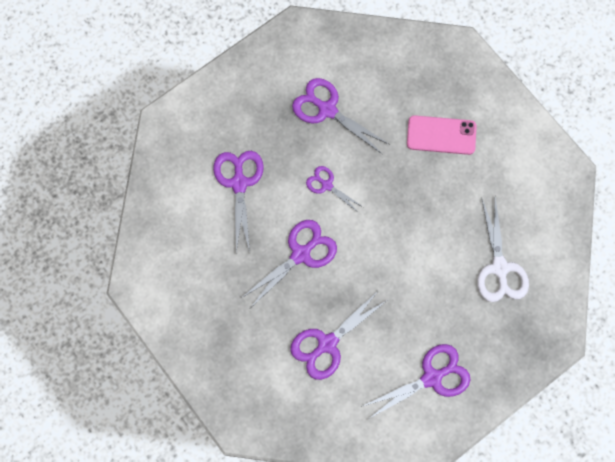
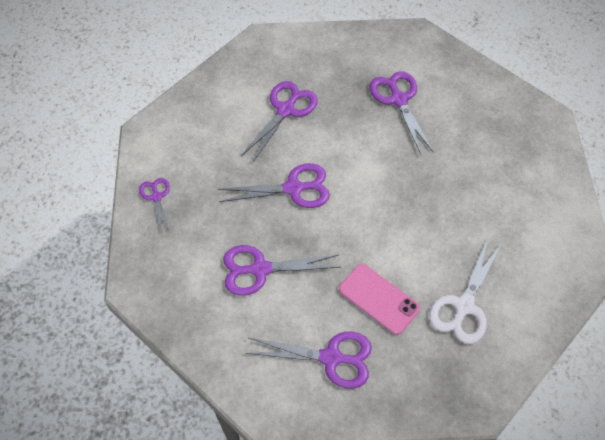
camera: 35 degrees right, 15 degrees down
purple scissors [306,166,363,213] -> purple scissors moved to [139,178,170,233]
pink phone [407,115,477,155] -> pink phone moved to [339,264,420,335]

